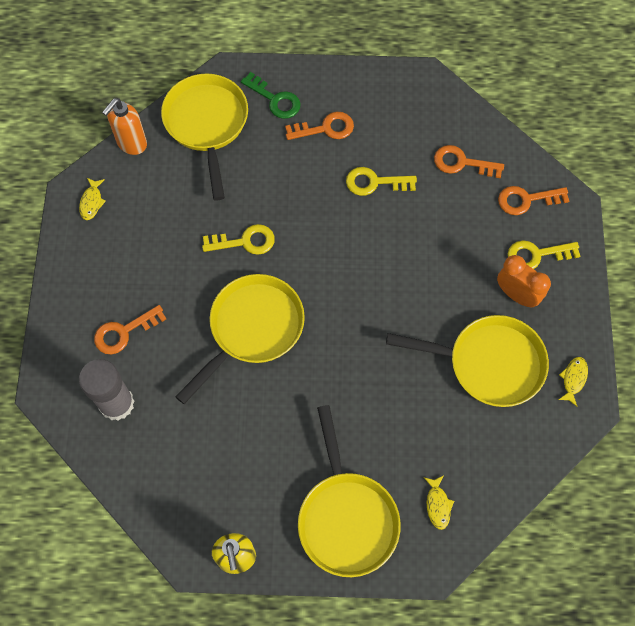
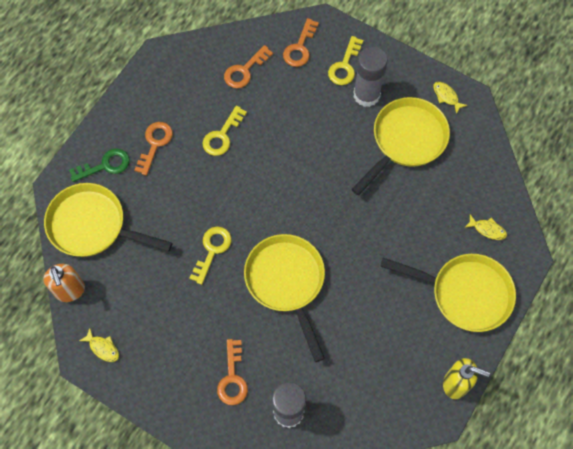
camera: 60 degrees left, 0 degrees up
orange clock [497,255,551,307] -> grey glue stick [354,47,388,107]

